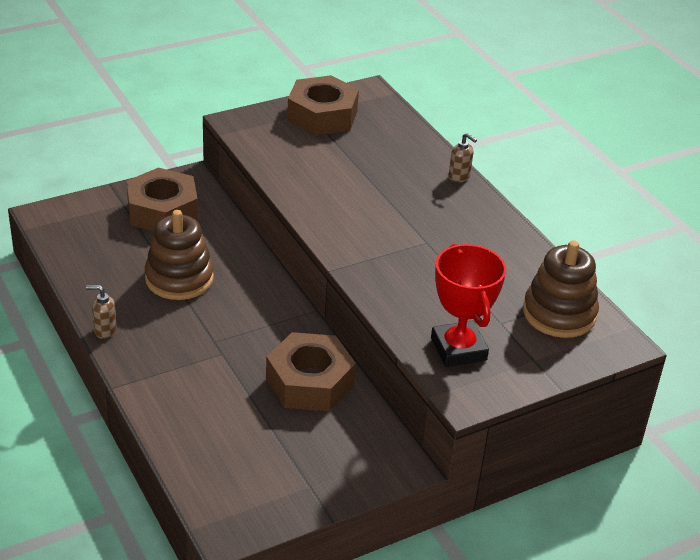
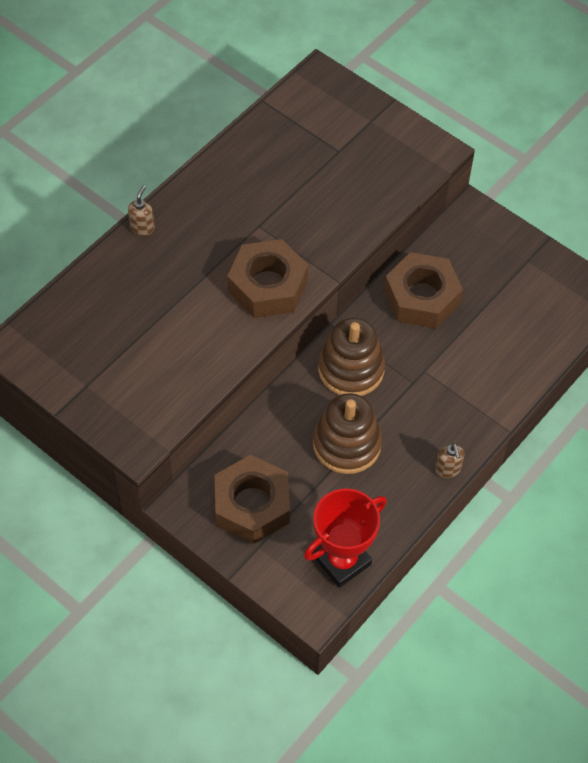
camera: 110 degrees left, 20 degrees up
brown nut [287,75,359,135] -> brown nut moved to [227,239,308,318]
red trophy [431,244,506,367] -> red trophy moved to [304,488,387,588]
brown stacking toy [523,240,599,338] -> brown stacking toy moved to [318,318,385,396]

